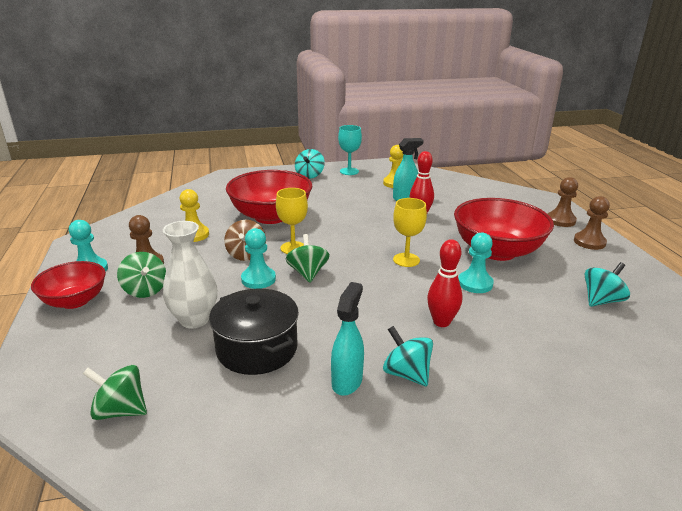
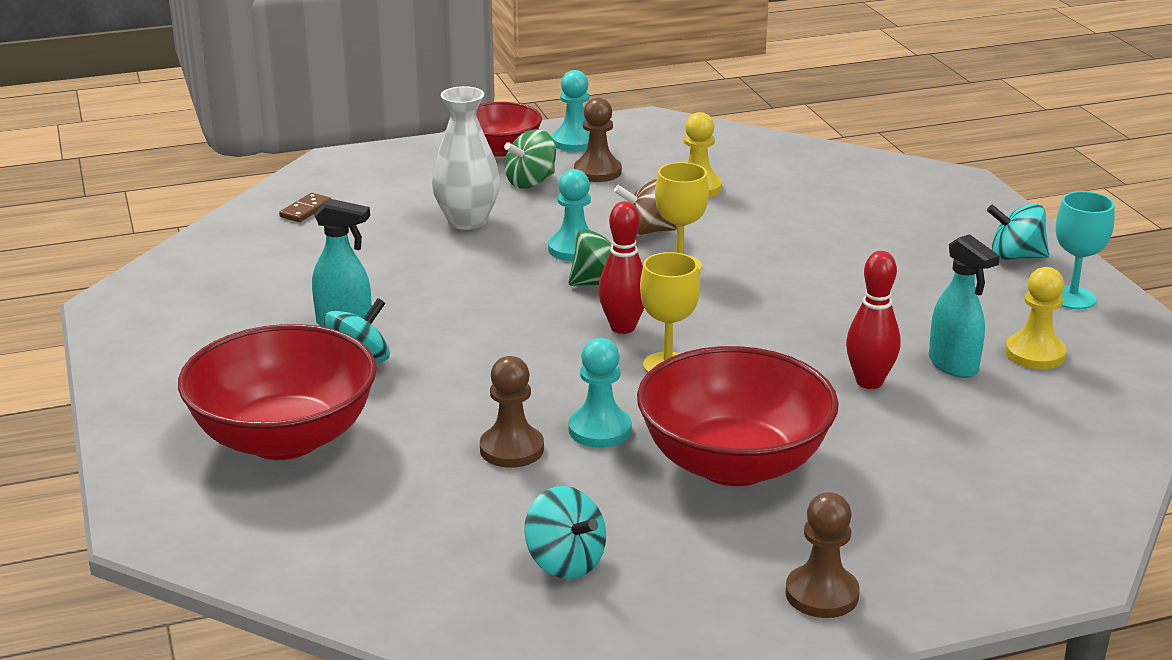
camera: 85 degrees right, 0 degrees up
green spinning top [83,365,147,420] -> brown domino [279,193,331,222]
black pot [209,289,299,375] -> none
red bowl [226,170,313,224] -> red bowl moved to [178,324,377,460]
red bowling pin [427,239,463,327] -> red bowling pin moved to [598,201,644,334]
brown pawn [548,177,578,227] -> brown pawn moved to [480,356,544,468]

